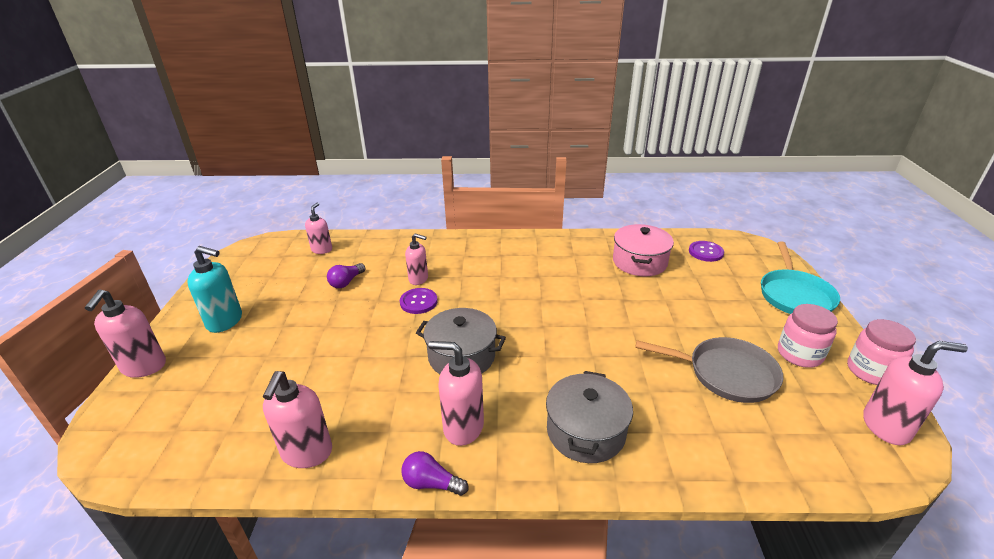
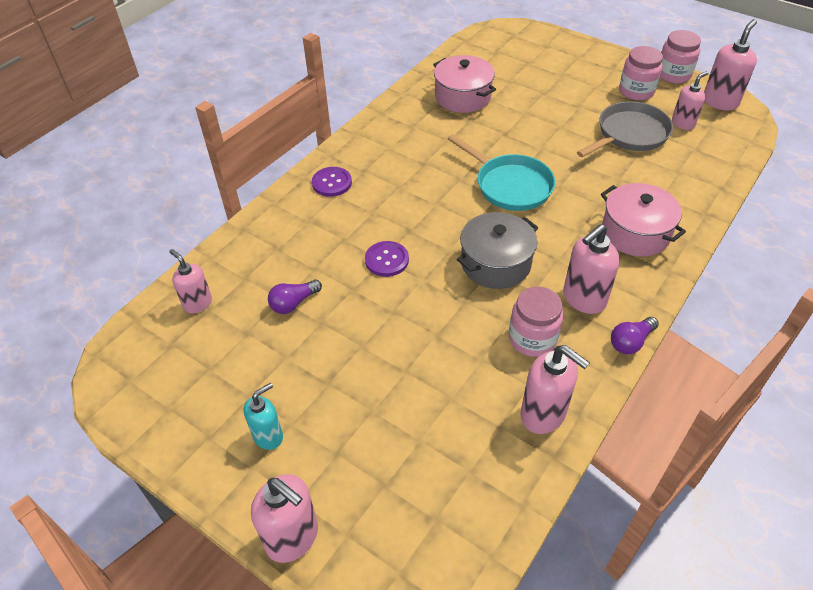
camera: 55 degrees left, 15 degrees up
turquoise soap dispenser [188,246,242,333] -> turquoise soap dispenser [244,383,283,450], size x0.66
purple light bulb [327,263,365,288] -> purple light bulb turned 75 degrees clockwise [268,280,322,314]
pink soap dispenser [405,234,428,285] -> pink soap dispenser moved to [672,71,709,130]
grey pot [546,371,633,463] -> pink pot [601,183,686,256]
purple button [689,241,724,262] -> purple button moved to [312,167,352,197]
turquoise pan [761,242,840,314] -> turquoise pan moved to [448,134,555,211]
none -> pink jar [509,287,563,357]

